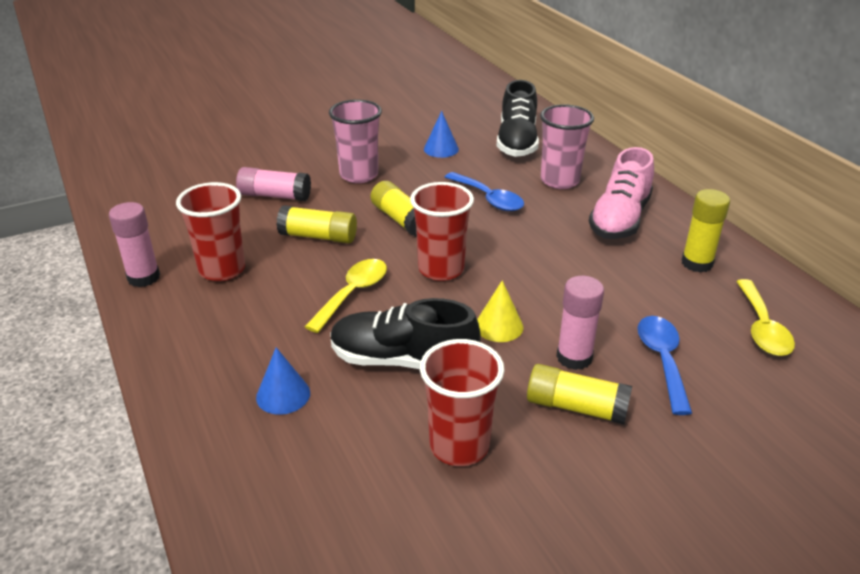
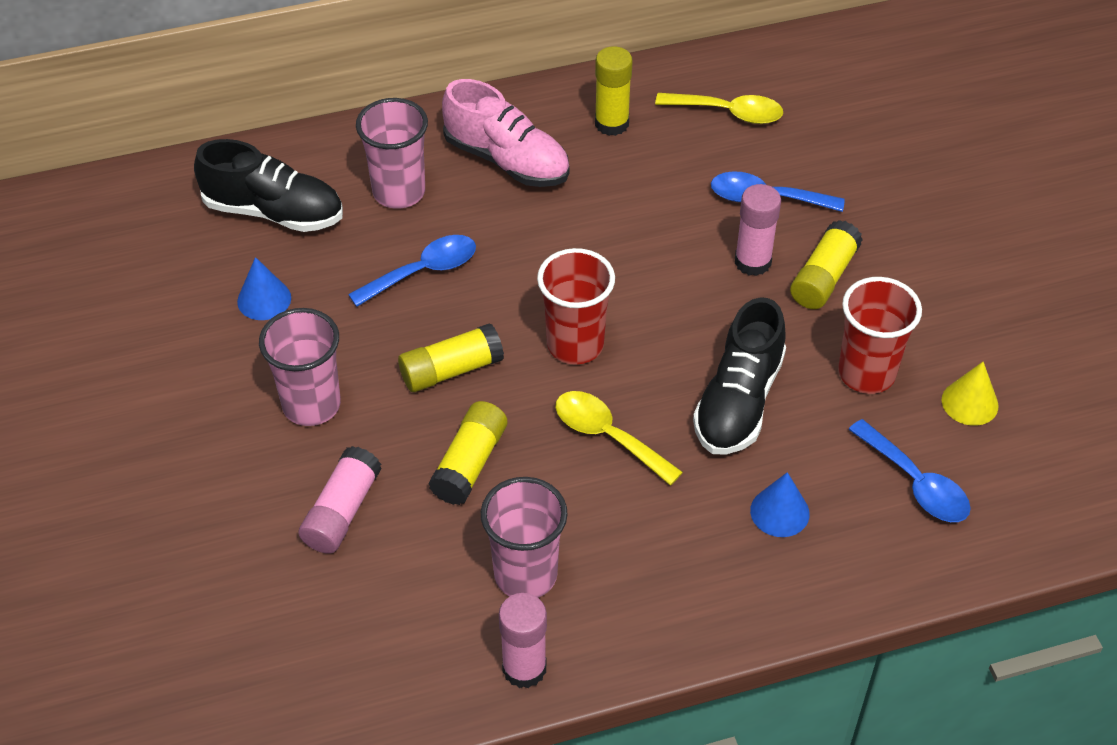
camera: 80 degrees left, 15 degrees up
red cup [176,182,245,281] -> pink cup [481,477,568,598]
yellow cone [477,280,524,342] -> yellow cone moved to [942,362,999,426]
none -> blue spoon [848,419,971,522]

